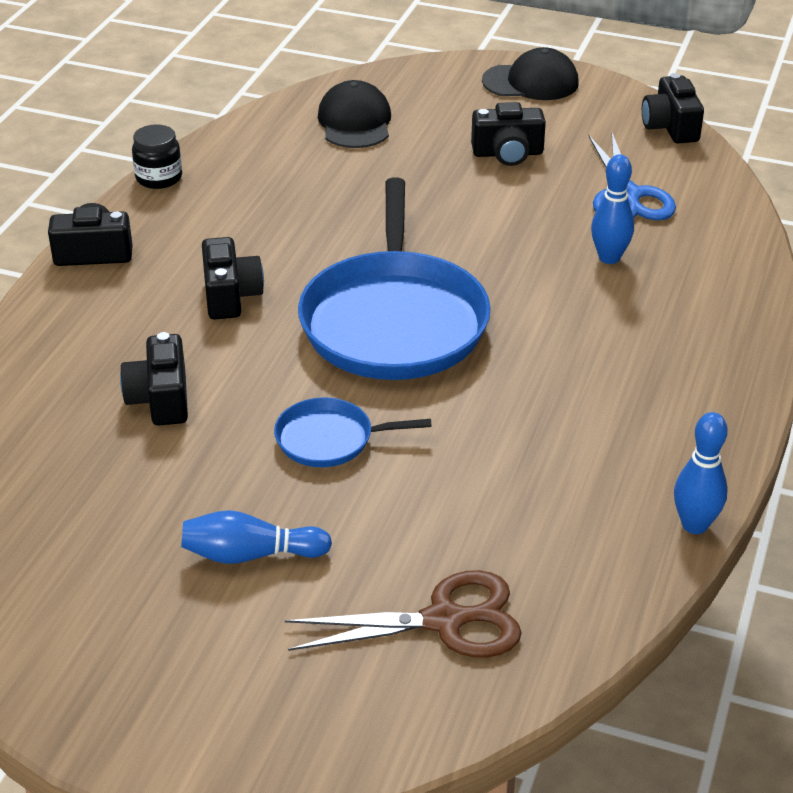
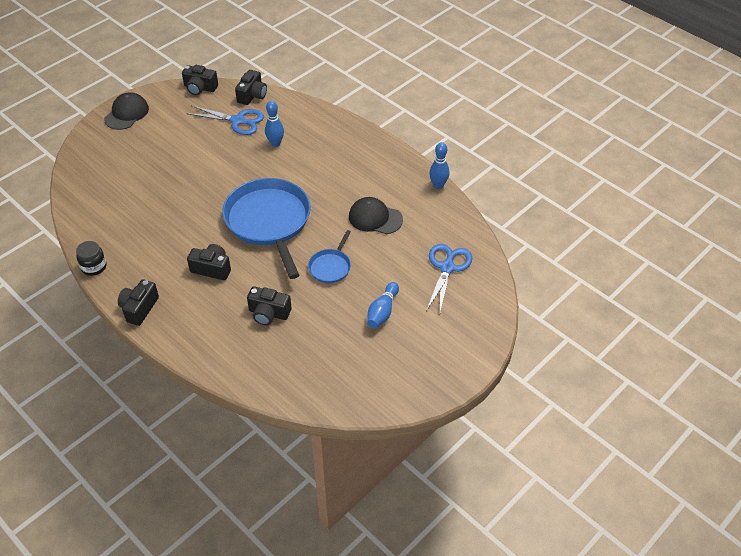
camera: 65 degrees left, 10 degrees up
brown scissors [285,570,522,658] -> blue scissors [426,244,472,312]
blue pan [298,178,491,380] -> blue pan turned 135 degrees counterclockwise [222,178,311,279]
black cap [318,80,391,148] -> black cap moved to [349,197,403,234]
black camera [471,102,546,166] -> black camera moved to [235,70,267,105]

